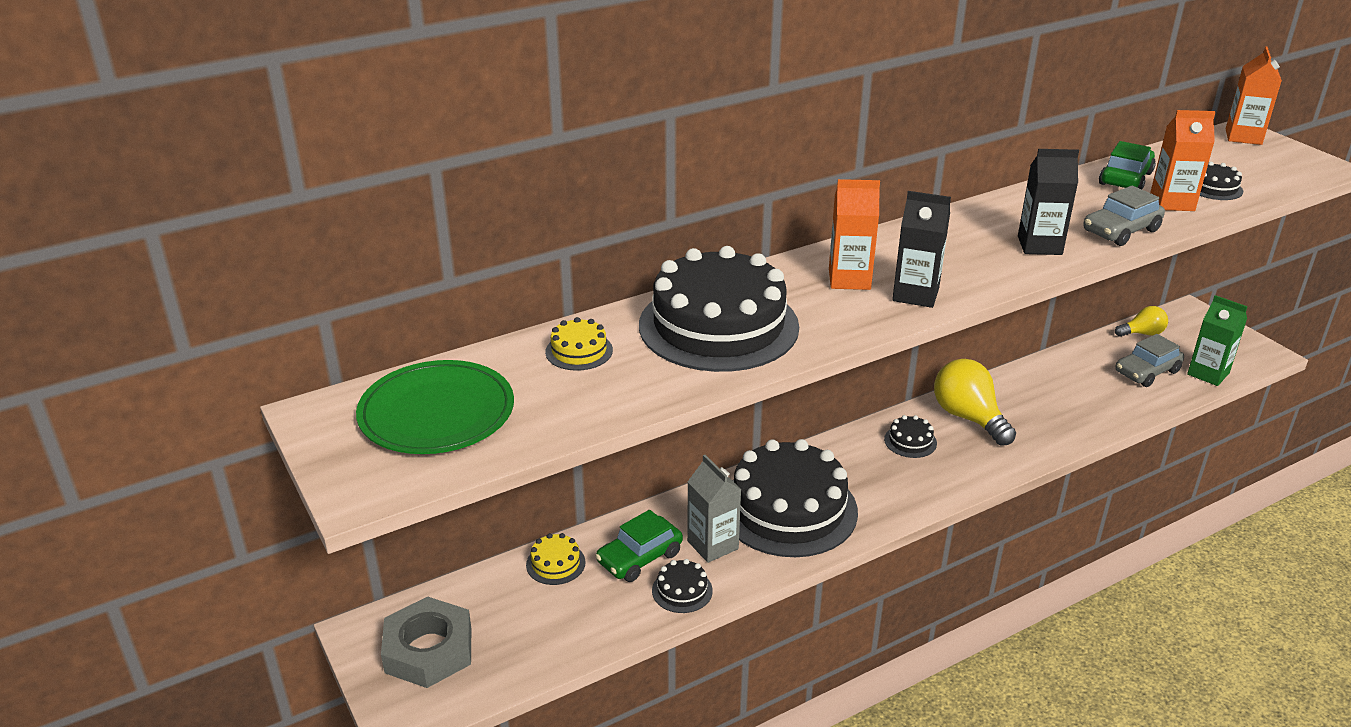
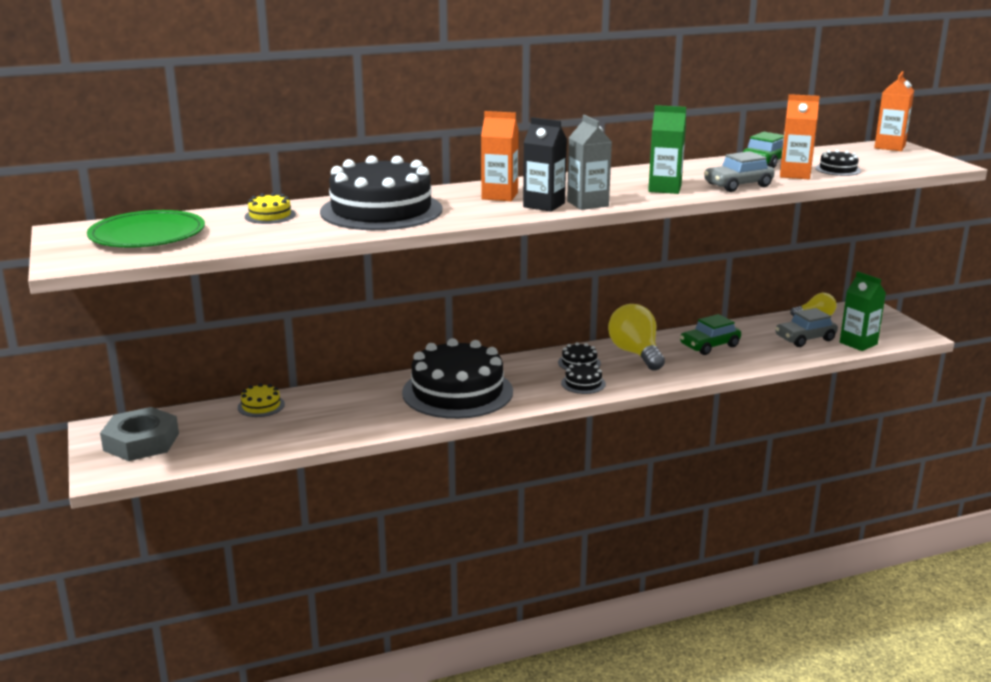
camera: 10 degrees right, 10 degrees down
green car [595,510,683,582] -> green car moved to [680,314,741,355]
black cake [652,559,713,613] -> black cake moved to [561,362,606,394]
grey carton [687,455,741,563] -> grey carton moved to [567,115,612,210]
black carton [1018,149,1079,255] -> green carton [648,105,686,194]

